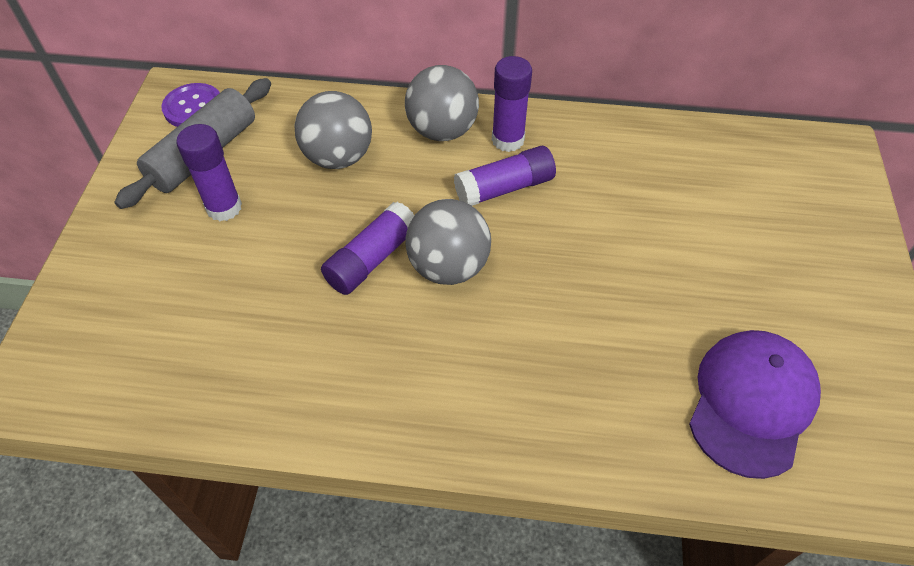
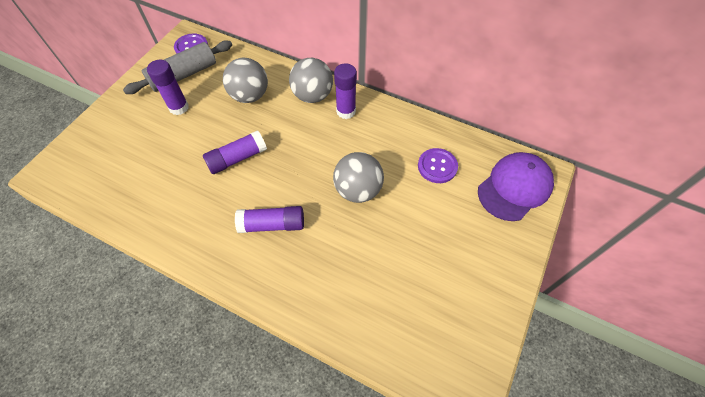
camera: 20 degrees right, 5 degrees up
grey ball [405,199,491,285] -> grey ball moved to [333,152,384,203]
purple glue stick [454,146,556,206] -> purple glue stick moved to [235,206,304,233]
purple cap [689,330,821,479] -> purple cap moved to [478,152,554,221]
none -> purple button [418,148,458,183]

